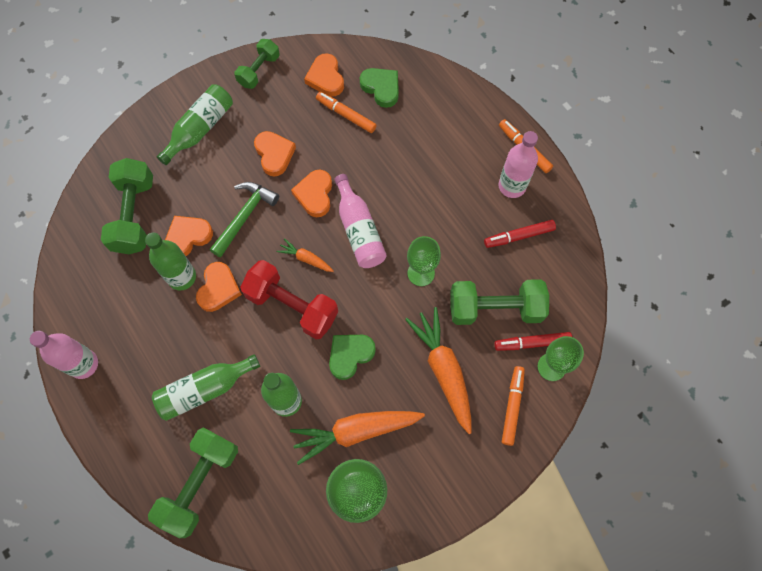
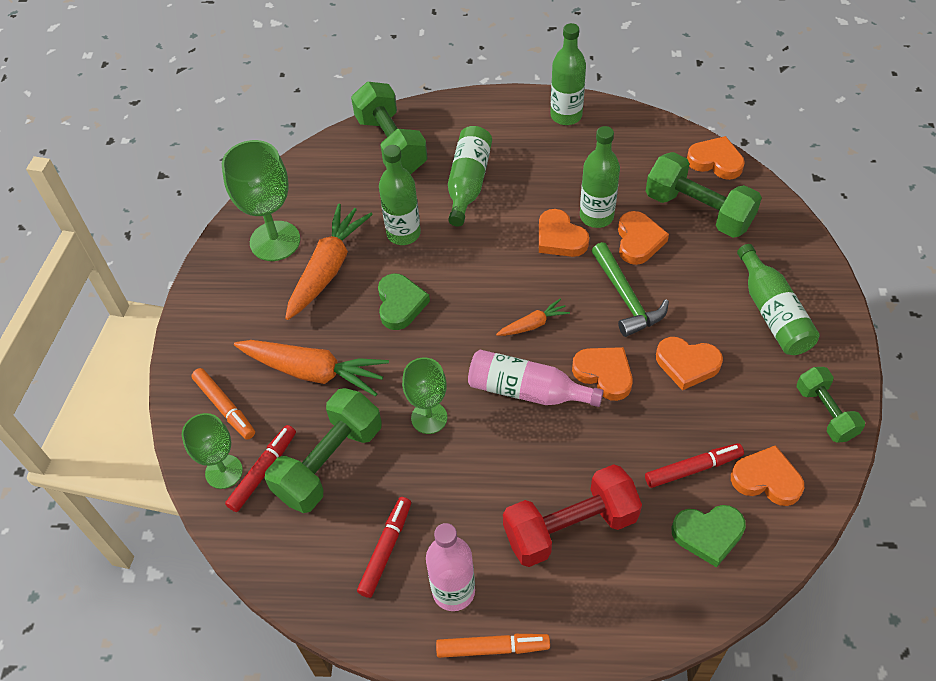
camera: 130 degrees right, 15 degrees down
pink bottle [30,331,98,379] -> green bottle [550,23,586,125]
red dumbbell [240,260,338,339] -> red dumbbell moved to [503,464,642,567]
orange marker [316,92,377,133] -> red marker [645,443,744,488]
none -> orange heart [687,136,745,180]

